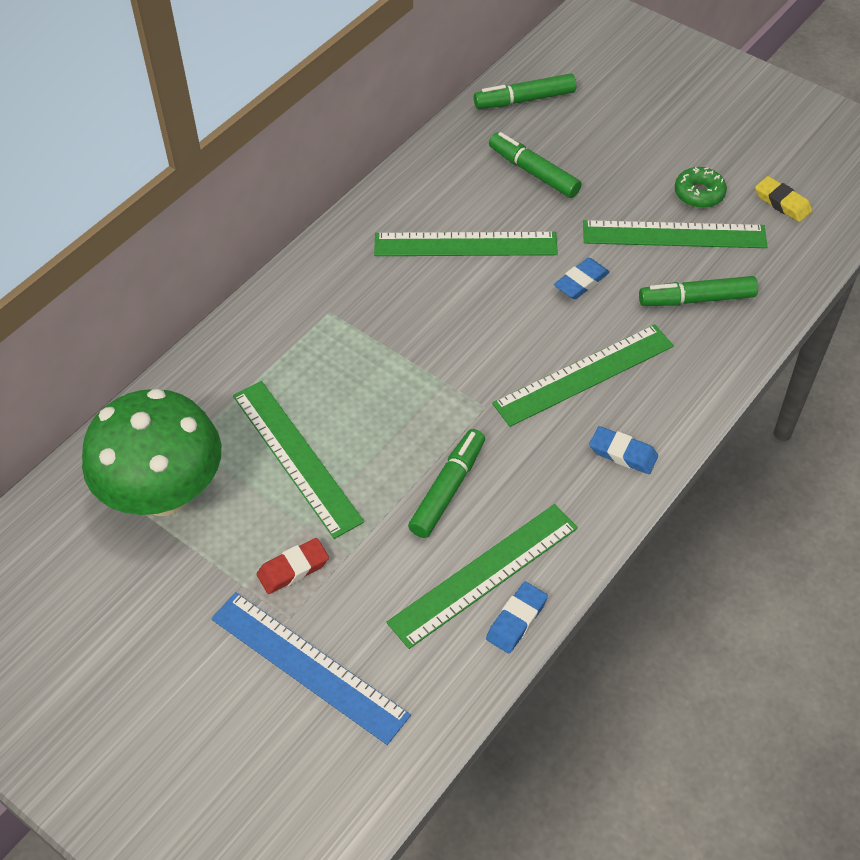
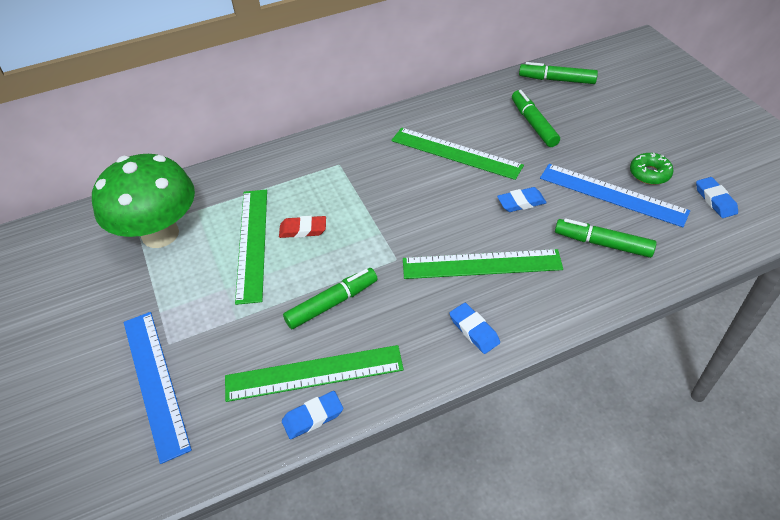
camera: 30 degrees right, 5 degrees down
red eraser [257,538,329,594] -> red eraser moved to [279,216,326,238]
green ruler [583,220,768,248] -> blue ruler [540,164,690,227]
yellow eraser [755,176,812,222] -> blue eraser [696,177,738,218]

